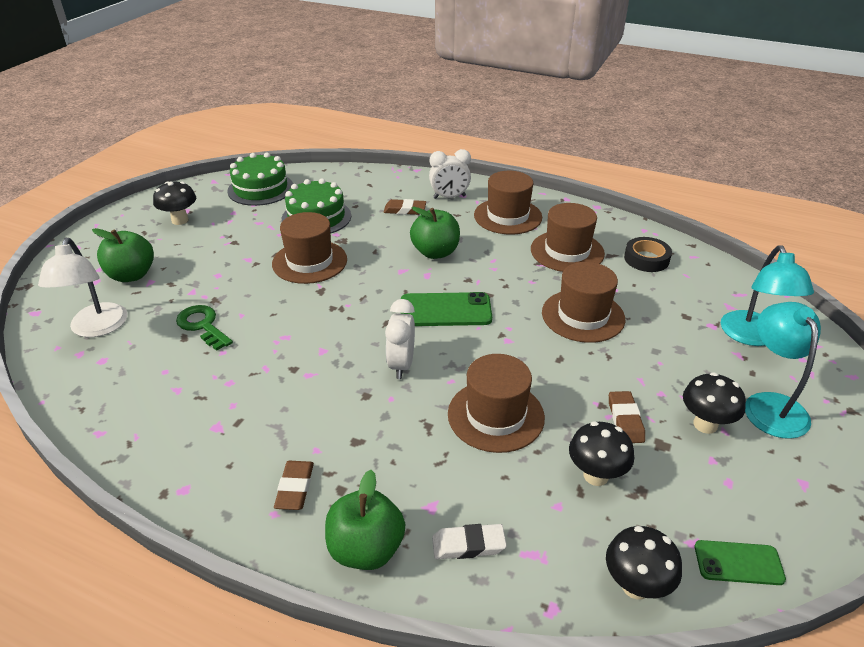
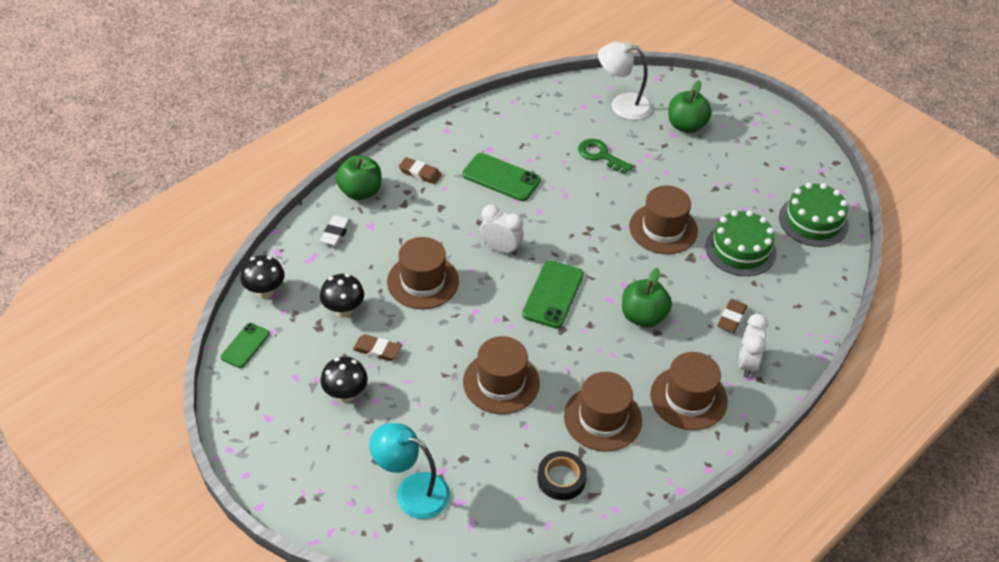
camera: 110 degrees right, 10 degrees up
black mushroom [153,181,196,225] -> none
green key [176,305,233,351] -> green key turned 120 degrees counterclockwise [578,139,633,174]
turquoise lamp [745,302,821,439] -> none
none -> green phone [462,153,541,201]

